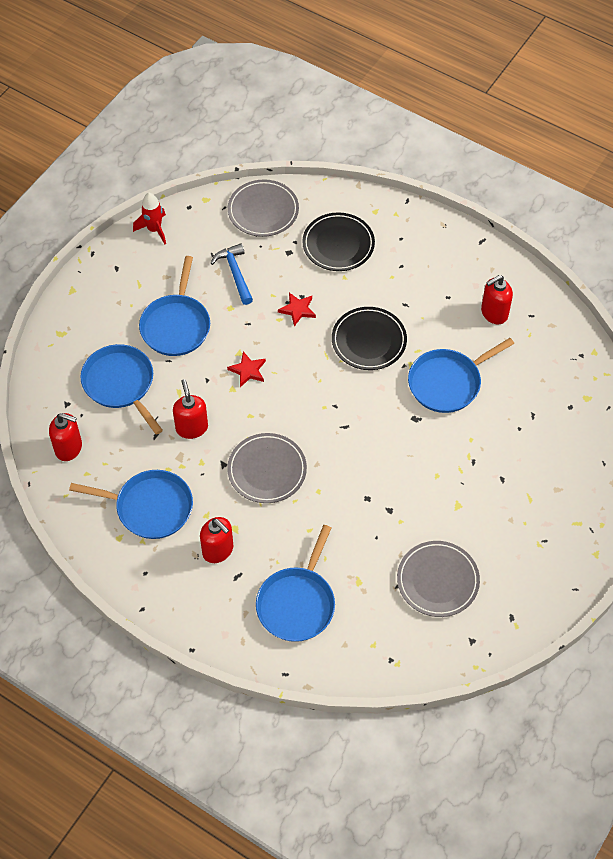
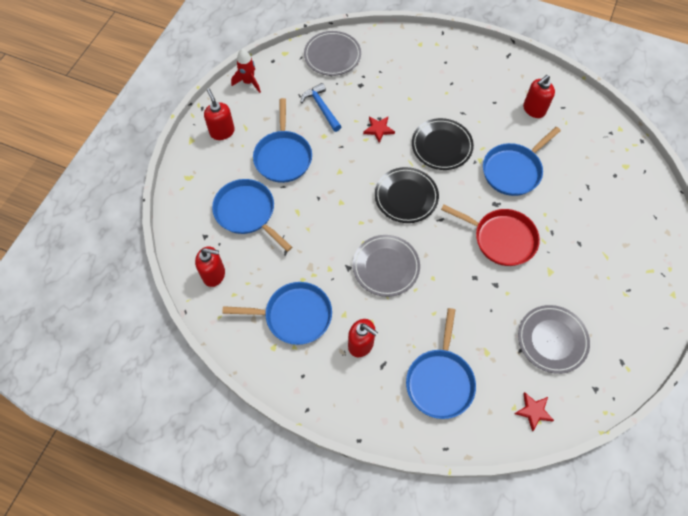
camera: 10 degrees left, 5 degrees up
red soap dispenser [173,379,208,439] -> red soap dispenser moved to [204,89,235,140]
red star [227,352,266,387] -> red star moved to [515,392,554,432]
black plate [302,212,375,271] -> black plate moved to [375,167,439,223]
none -> red pan [441,204,540,266]

